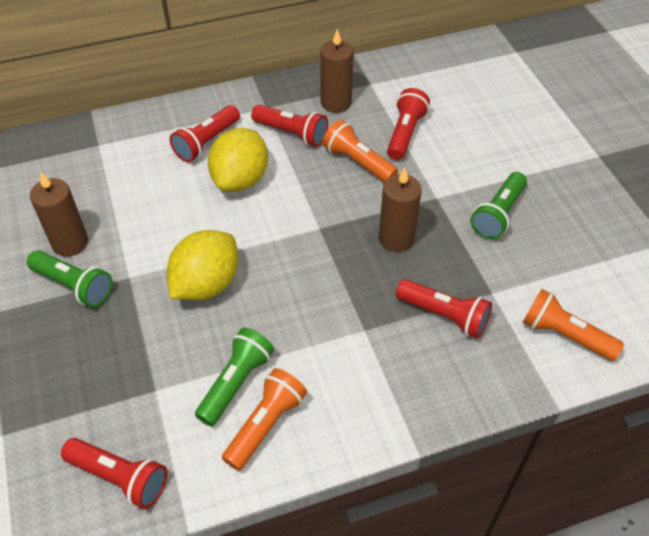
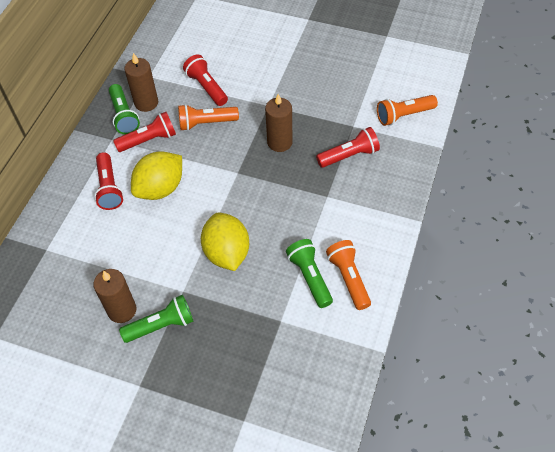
camera: 50 degrees left, 5 degrees up
red flashlight [61,438,167,509] -> none
yellow lemon [208,128,268,192] -> yellow lemon turned 75 degrees clockwise [131,152,182,200]
green flashlight [470,172,527,239] -> green flashlight moved to [109,84,140,134]

